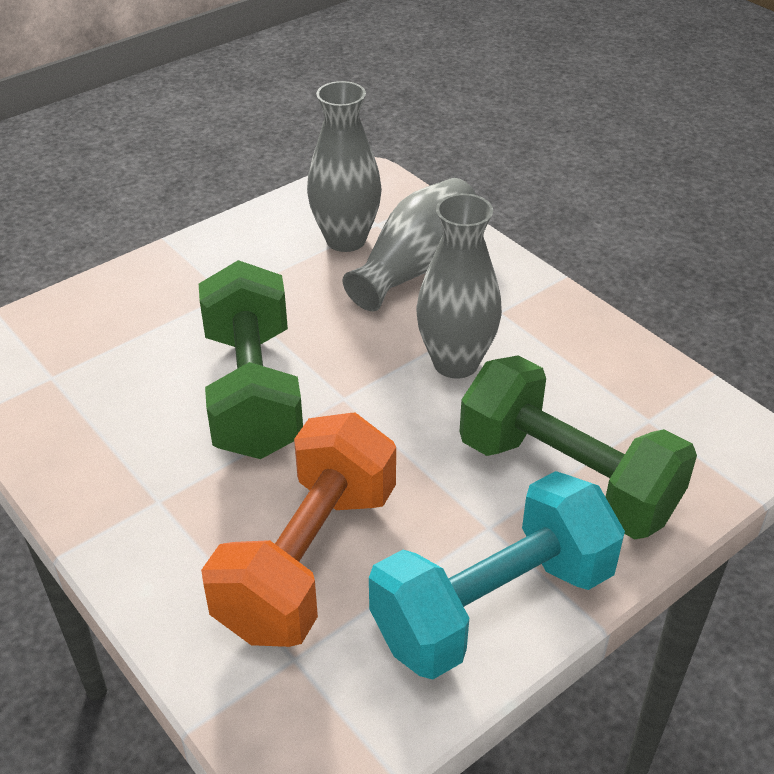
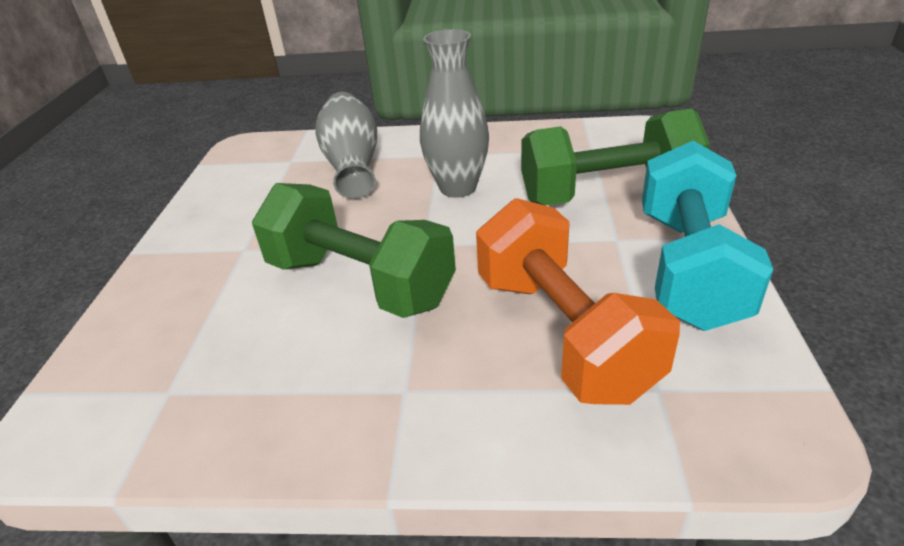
camera: 45 degrees left, 5 degrees down
grey vase [307,81,382,252] -> none

